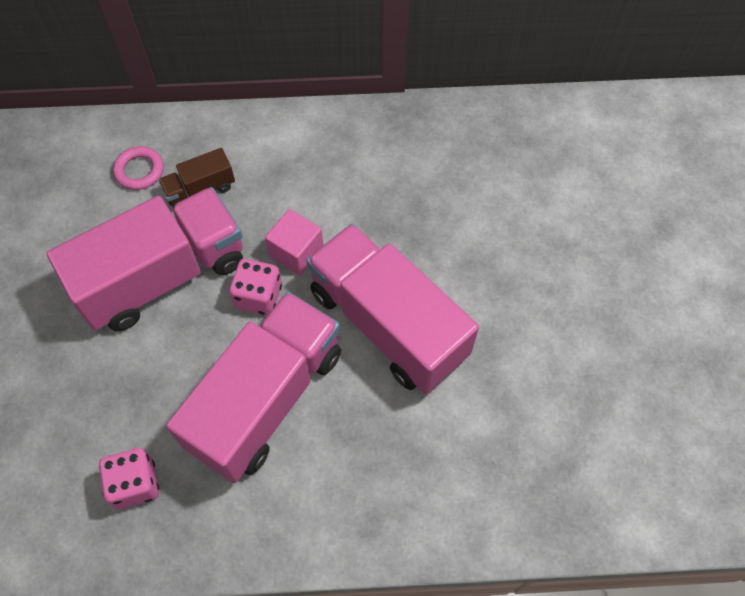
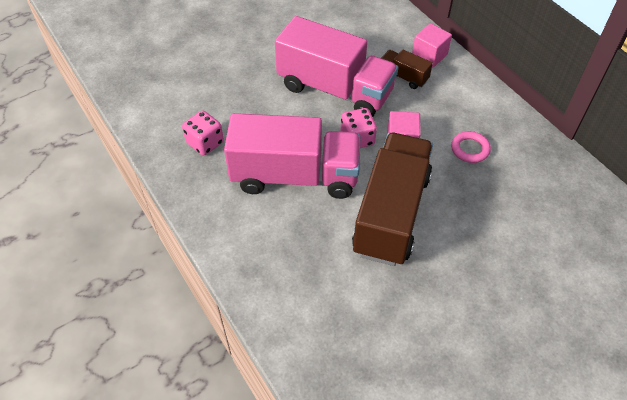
camera: 60 degrees right, 10 degrees down
pink ring [113,146,164,190] -> pink ring moved to [451,131,491,163]
pink truck [306,224,479,394] -> brown truck [352,133,433,266]
none -> pink cube [412,23,452,68]

